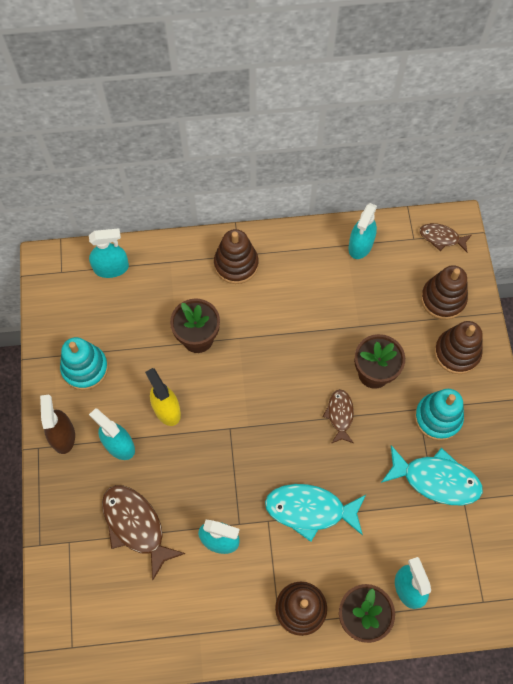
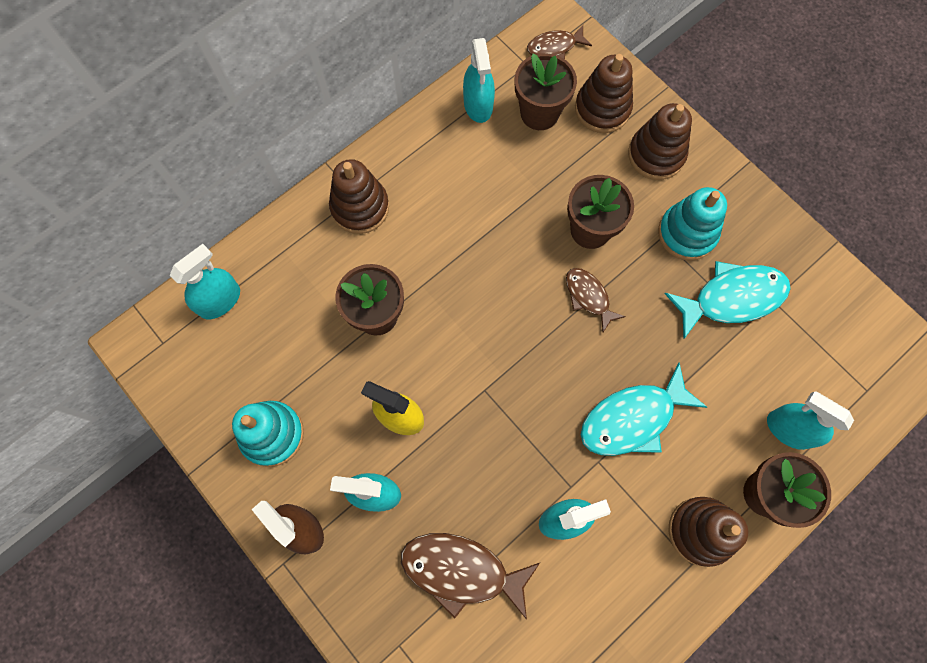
camera: 35 degrees left, 5 degrees up
none -> brown flower pot [515,53,577,130]

